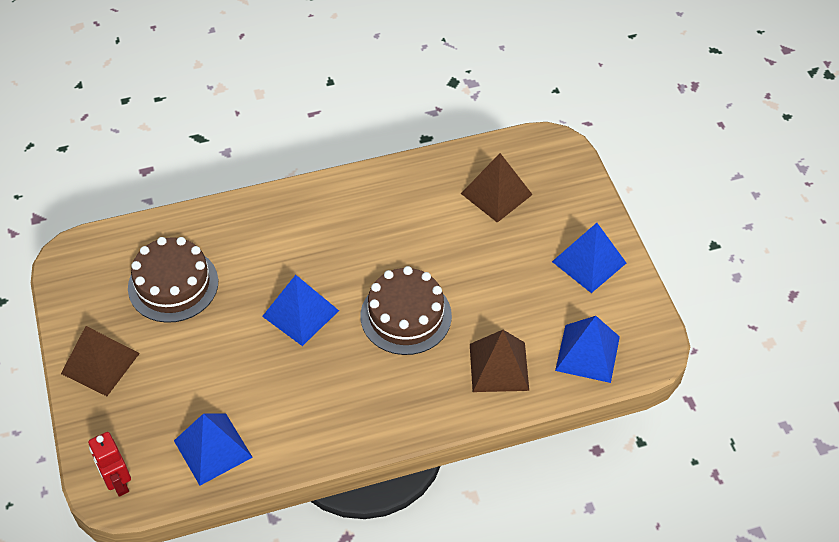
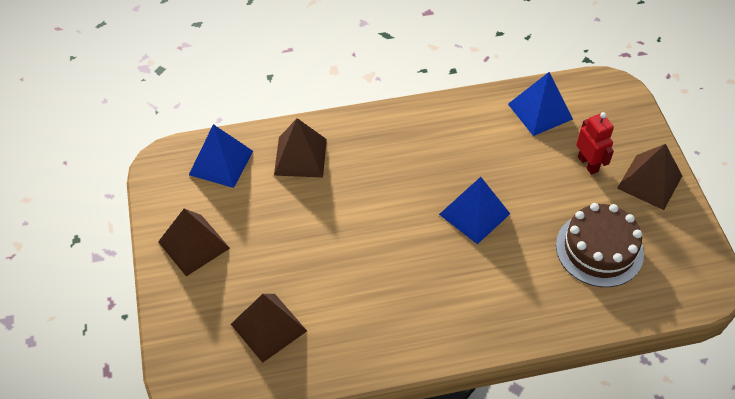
camera: 175 degrees left, 0 degrees up
red robot [88,432,131,497] -> red robot moved to [576,112,614,175]
brown cake [360,266,452,355] -> none
blue pyramid [552,223,626,293] -> brown pyramid [158,209,230,276]

